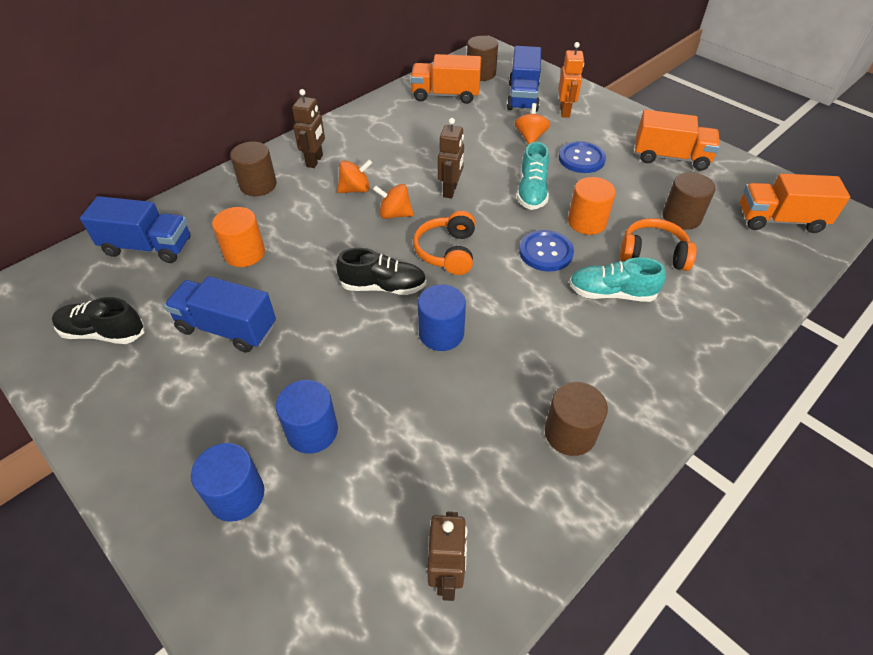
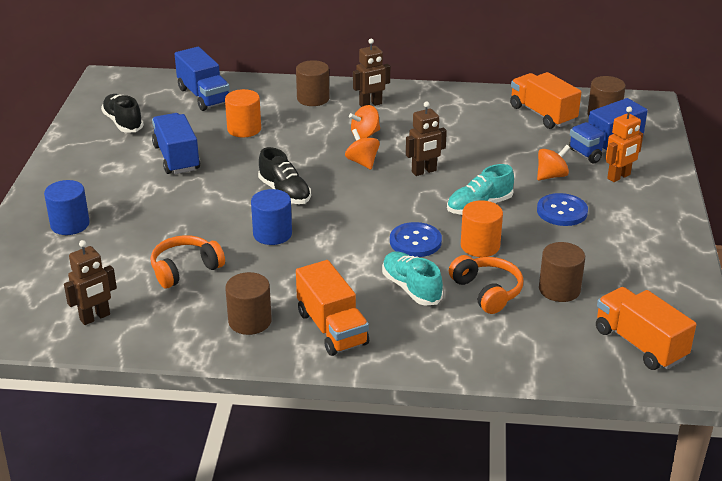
camera: 50 degrees right, 15 degrees down
blue cylinder [276,380,338,454] -> none
orange spinning top [337,159,372,193] -> orange spinning top turned 120 degrees clockwise [349,105,380,139]
orange headphones [413,211,475,275] -> orange headphones moved to [151,235,225,288]
orange truck [635,110,720,171] -> orange truck moved to [296,260,369,356]

